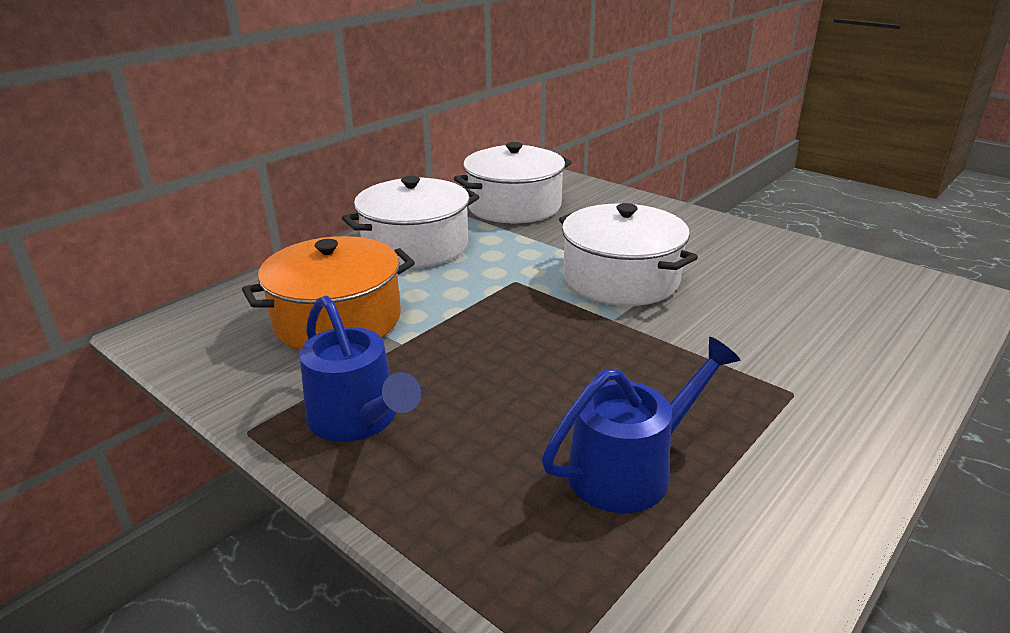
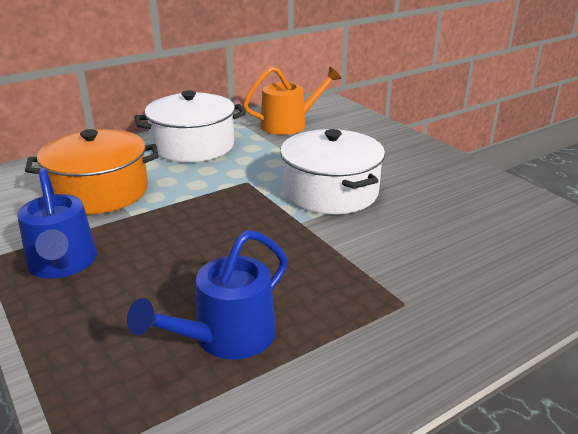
camera: 15 degrees right, 0 degrees up
white pot [454,142,572,224] -> orange watering can [243,67,342,135]
blue watering can [542,337,740,513] -> blue watering can turned 150 degrees clockwise [127,230,288,360]

